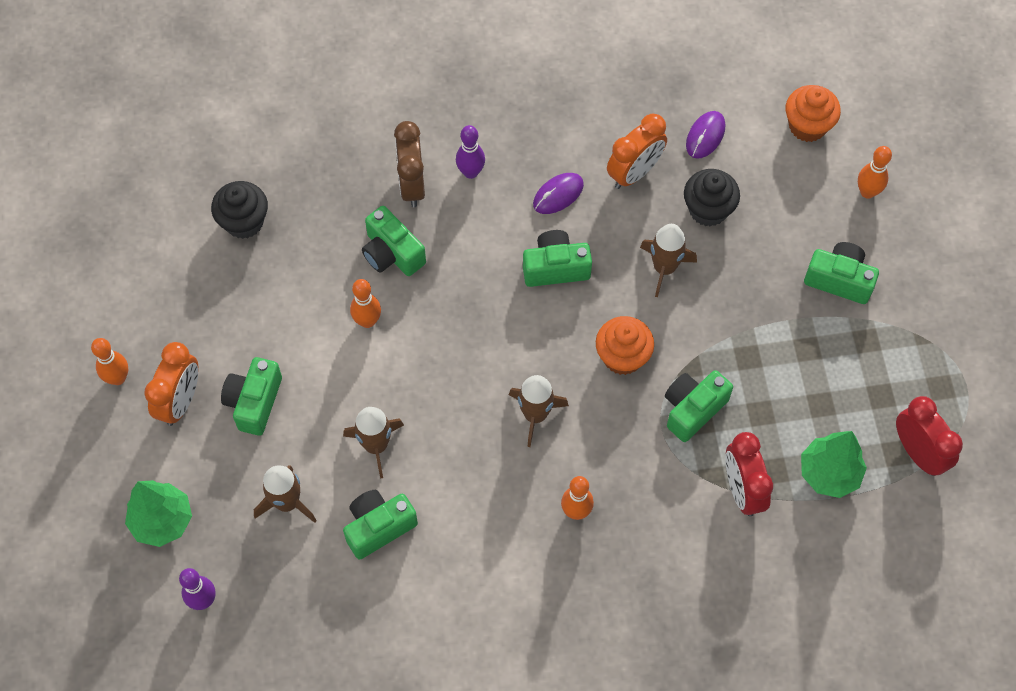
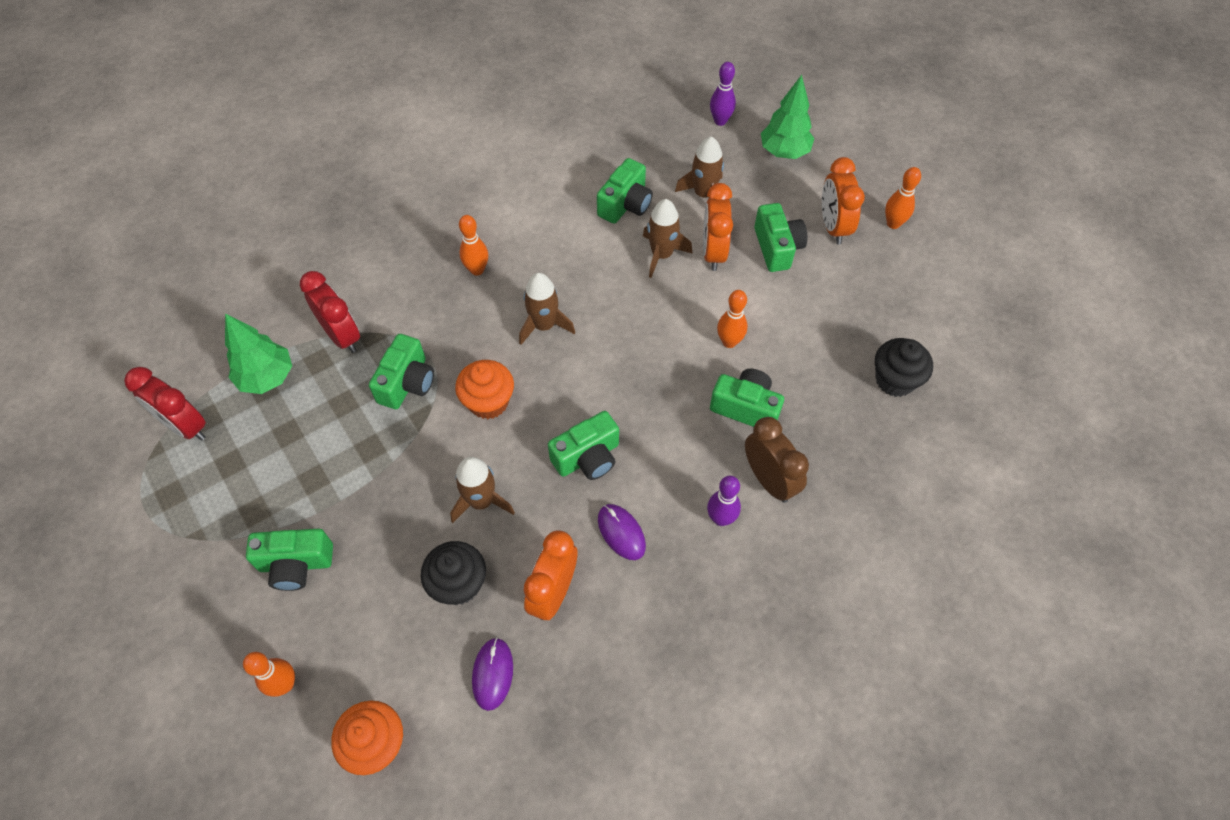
camera: 155 degrees right, 5 degrees down
purple mouse [533,173,584,214] -> purple mouse turned 60 degrees counterclockwise [598,504,646,560]
none -> orange clock [703,183,733,271]

